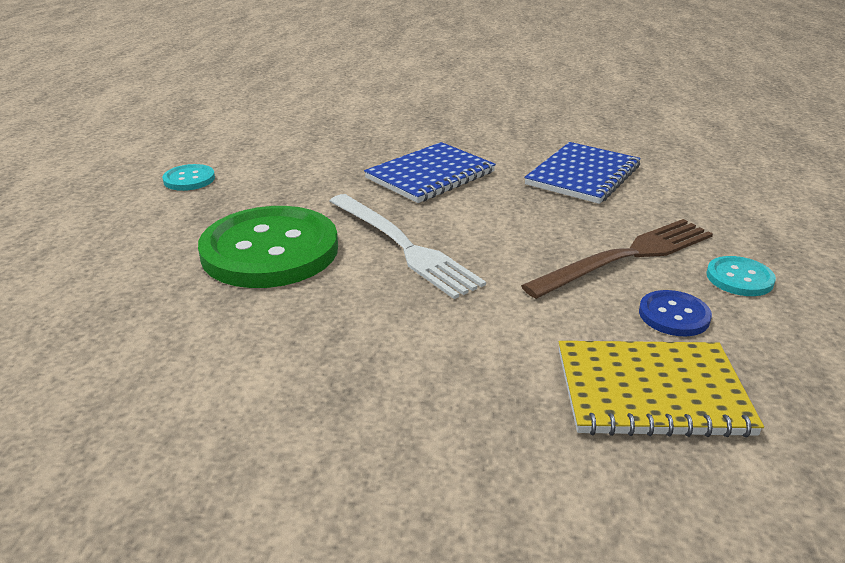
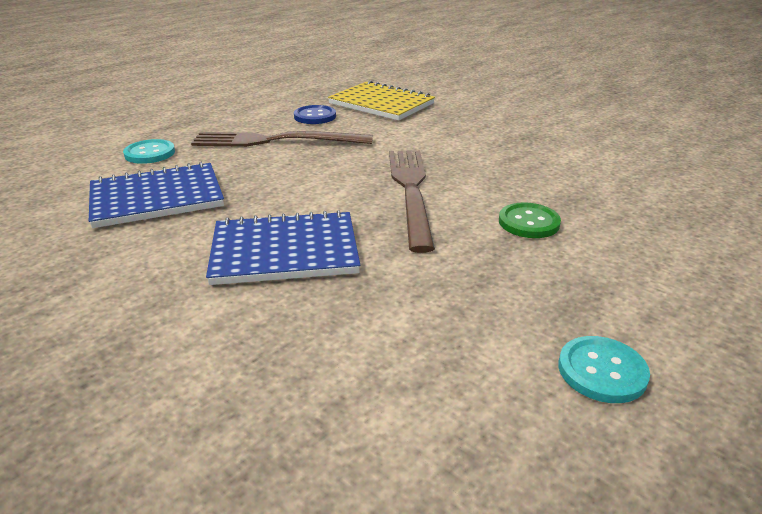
camera: 145 degrees left, 0 degrees up
green button [198,206,338,288] -> green button [499,202,561,238], size x0.44
white fork [330,194,486,299] -> brown fork [389,150,435,253]
turquoise button [706,256,776,296] -> turquoise button moved to [123,139,175,164]

